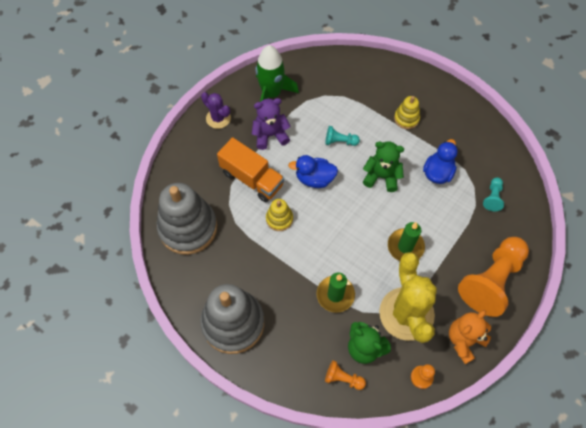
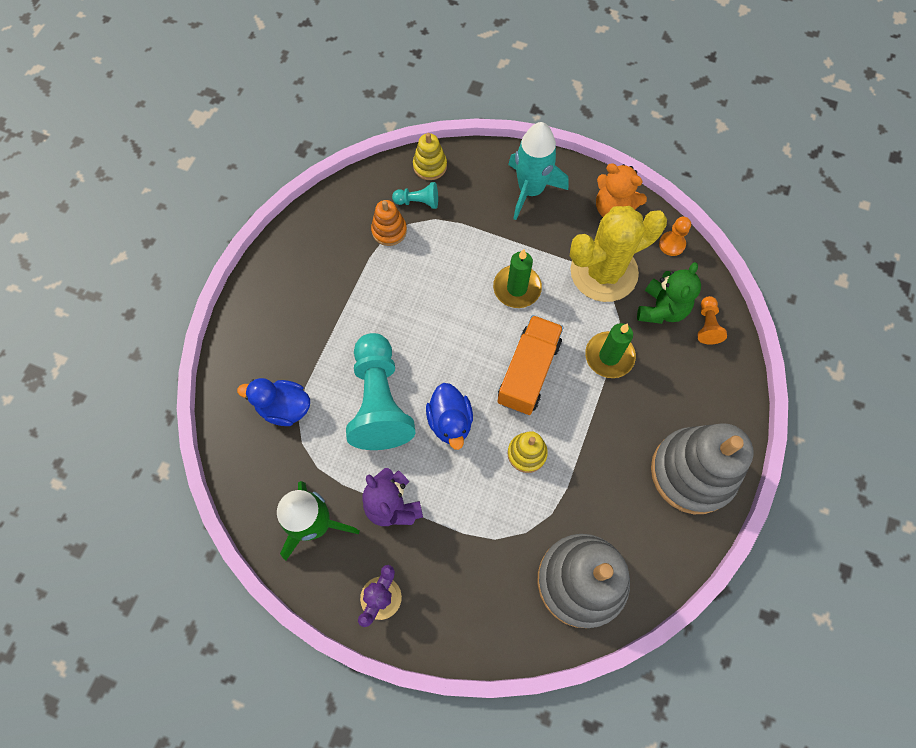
camera: 105 degrees left, 5 degrees up
orange truck [217,137,284,202] -> orange truck moved to [498,315,564,415]
turquoise pawn [325,126,360,146] -> turquoise pawn [346,333,416,450], size x2.29
green teddy bear [363,141,404,192] -> none
yellow stacking toy [394,96,420,129] -> yellow stacking toy moved to [413,133,447,180]
blue duck [423,139,458,184] -> blue duck moved to [237,378,310,426]
orange pawn [458,237,529,317] -> turquoise rocket [508,122,569,220]
none -> orange stacking toy [371,200,407,246]

